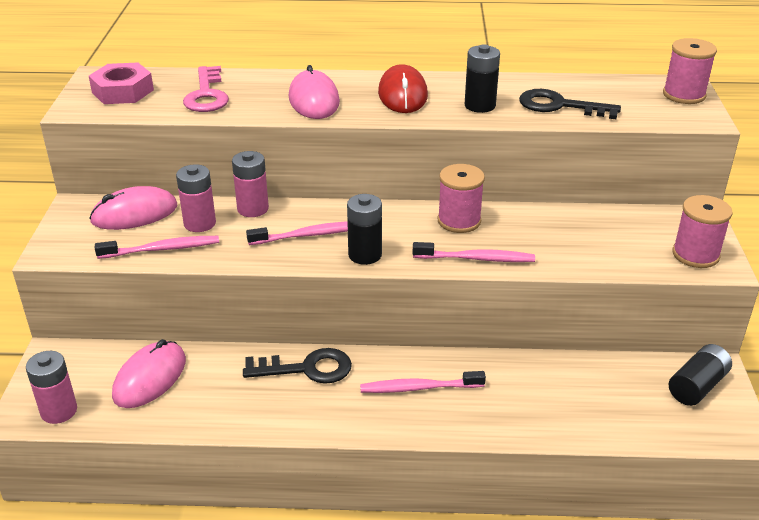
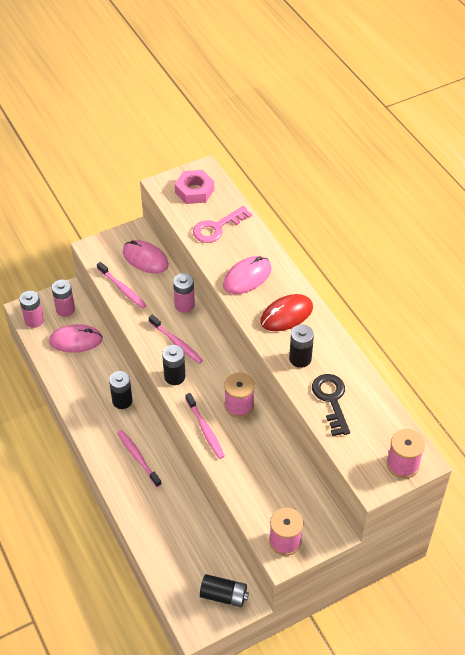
camera: 60 degrees right, 15 degrees up
pink battery [176,164,216,232] -> pink battery moved to [52,280,75,317]
black key [243,348,352,384] -> black battery [109,371,133,409]

